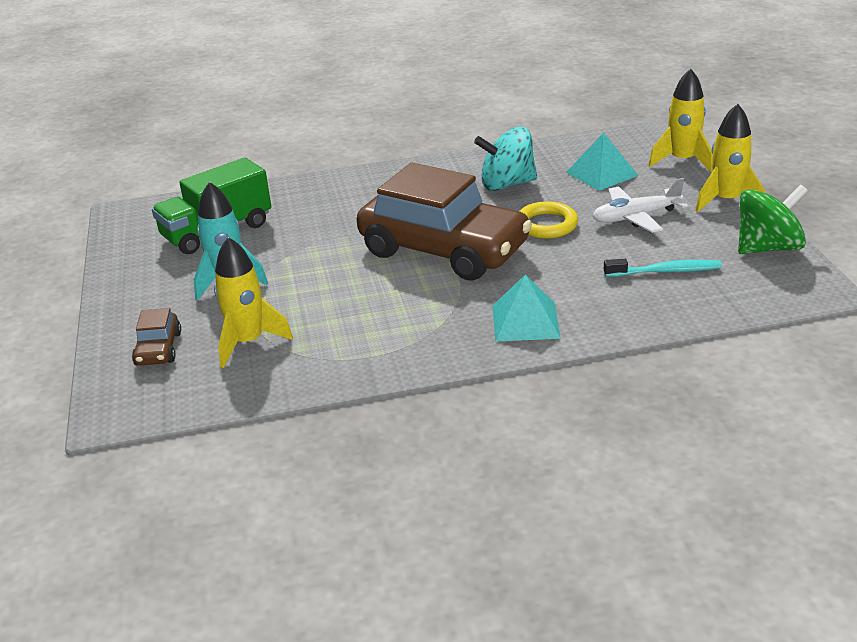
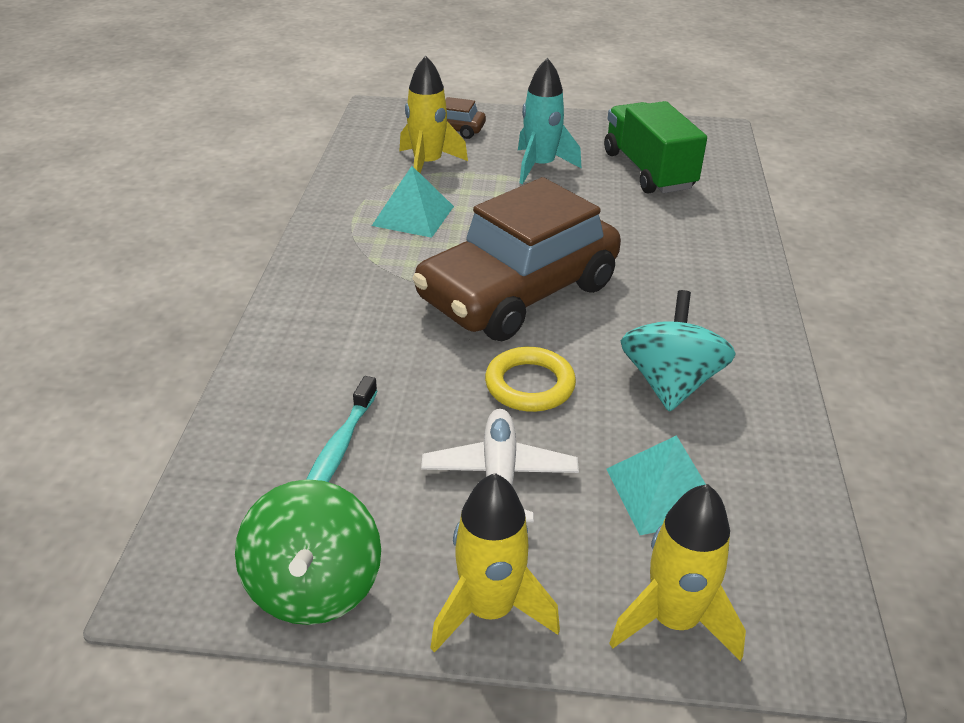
camera: 105 degrees right, 5 degrees up
turquoise pyramid [492,274,561,342] -> turquoise pyramid moved to [372,166,454,238]

